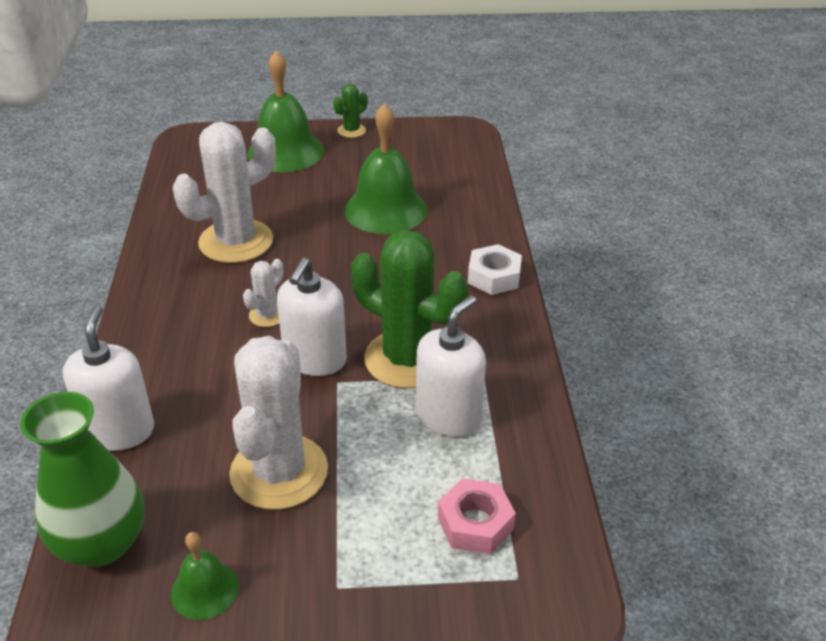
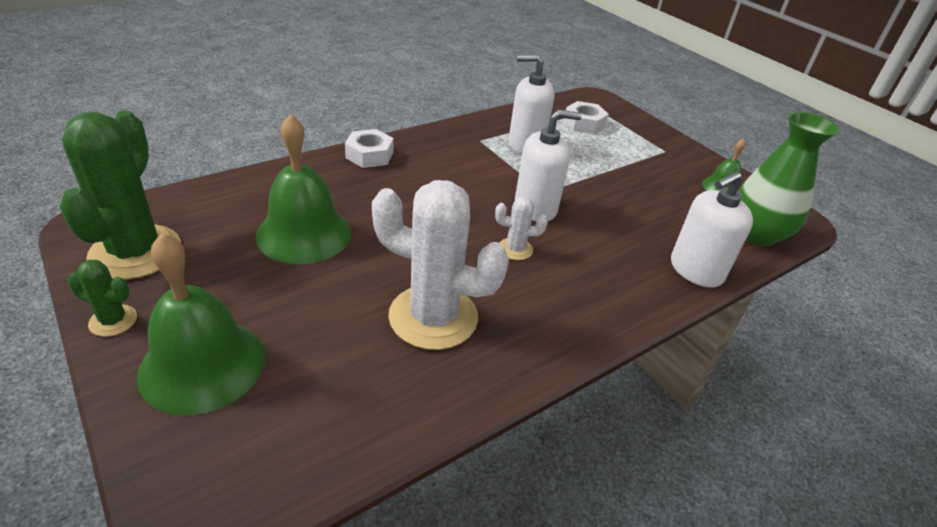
camera: 125 degrees left, 0 degrees up
white cactus [229,336,328,510] -> none
green cactus [351,230,468,388] -> green cactus moved to [59,111,181,280]
pink nut [438,478,516,554] -> white nut [563,101,609,134]

